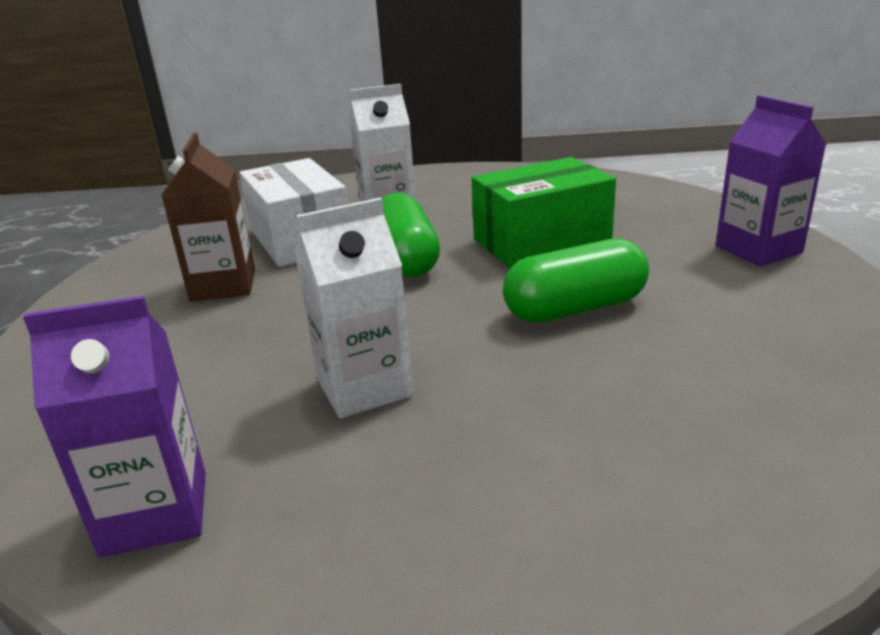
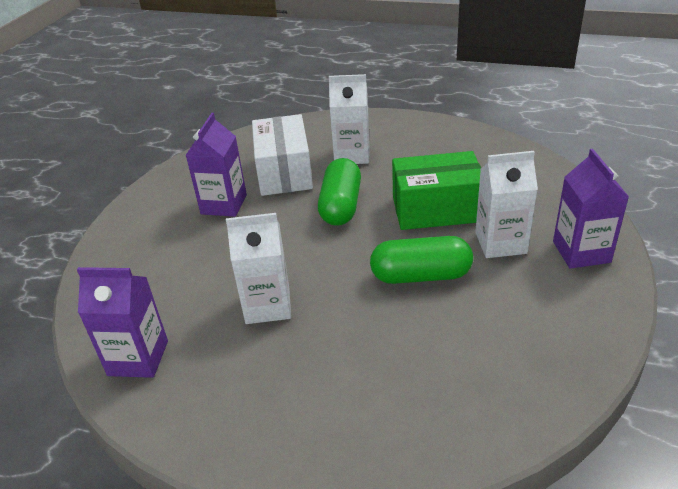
camera: 20 degrees right, 10 degrees up
brown carton [161,133,255,302] -> purple carton [186,113,247,217]
none -> white carton [475,151,538,258]

